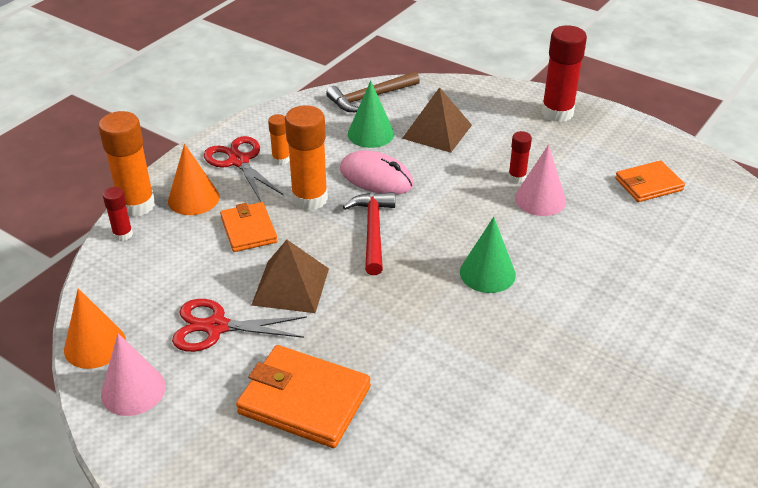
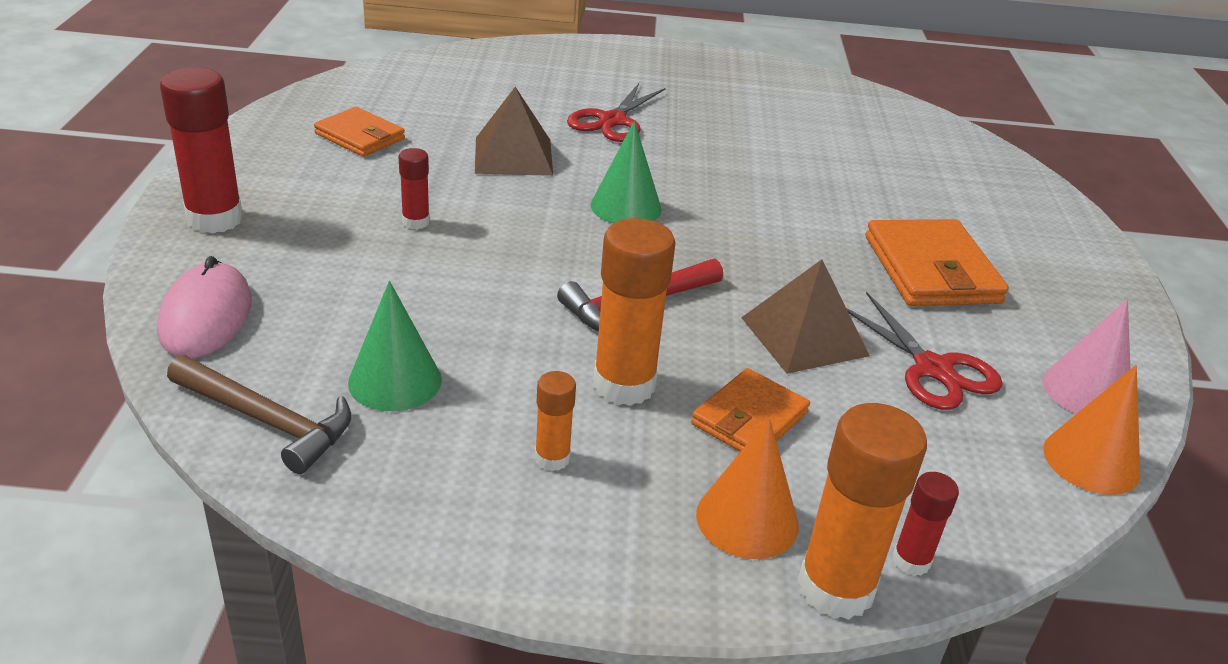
camera: 125 degrees left, 5 degrees down
red scissors [204,136,284,202] -> red scissors moved to [567,83,665,142]
pink mouse [340,150,414,195] -> pink mouse moved to [157,256,252,358]
brown pyramid [402,87,472,153] -> brown pyramid moved to [475,87,553,176]
pink cone [515,144,566,216] -> none

